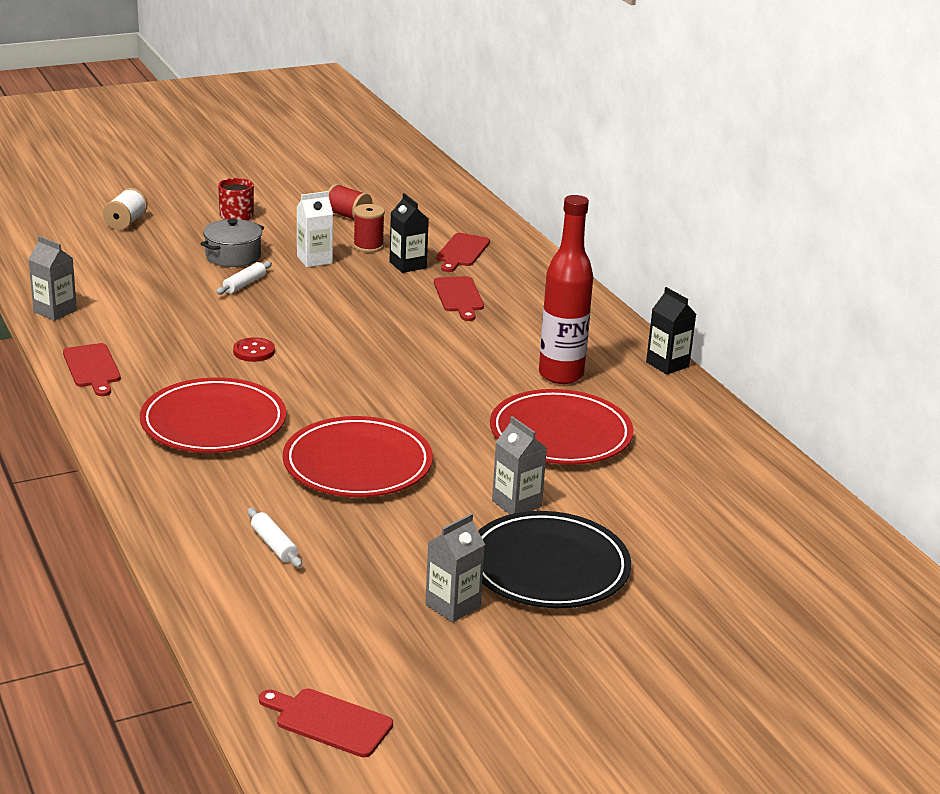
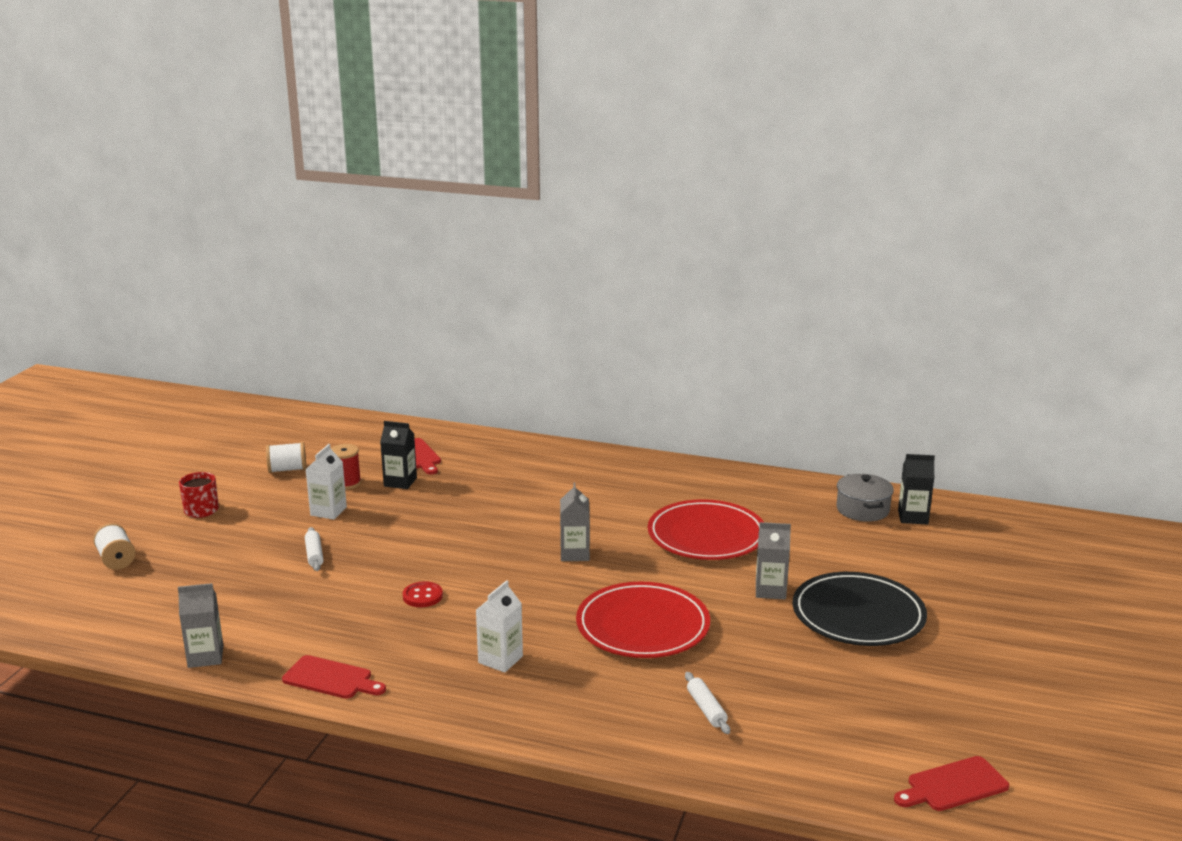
camera: 45 degrees left, 5 degrees down
red plate [140,377,286,453] -> white carton [476,580,523,673]
grey pot [201,219,264,267] -> grey pot moved to [837,474,894,522]
white rolling pin [248,508,302,568] -> white rolling pin turned 60 degrees clockwise [685,672,730,734]
red spool [328,184,372,220] -> white spool [266,442,306,473]
grey carton [425,513,485,622] -> grey carton moved to [560,482,590,561]
red cutting board [434,276,484,321] -> none
red bottle [539,195,593,384] -> none
black carton [646,287,696,375] -> black carton moved to [898,454,935,525]

